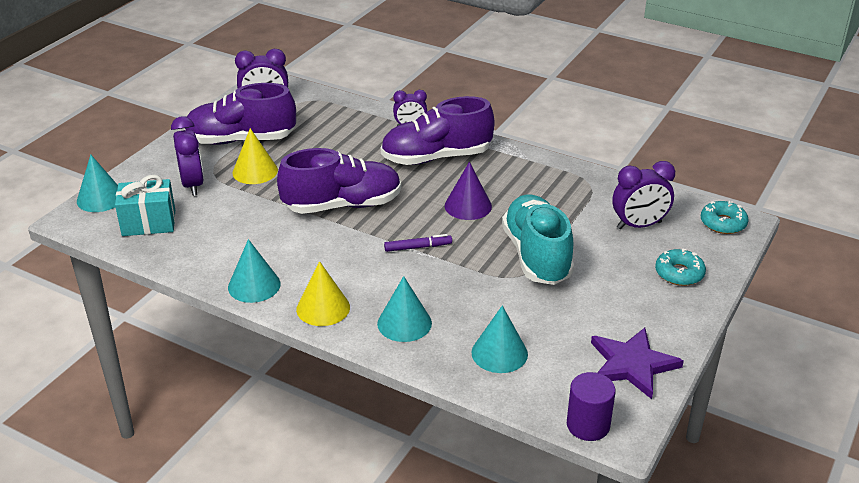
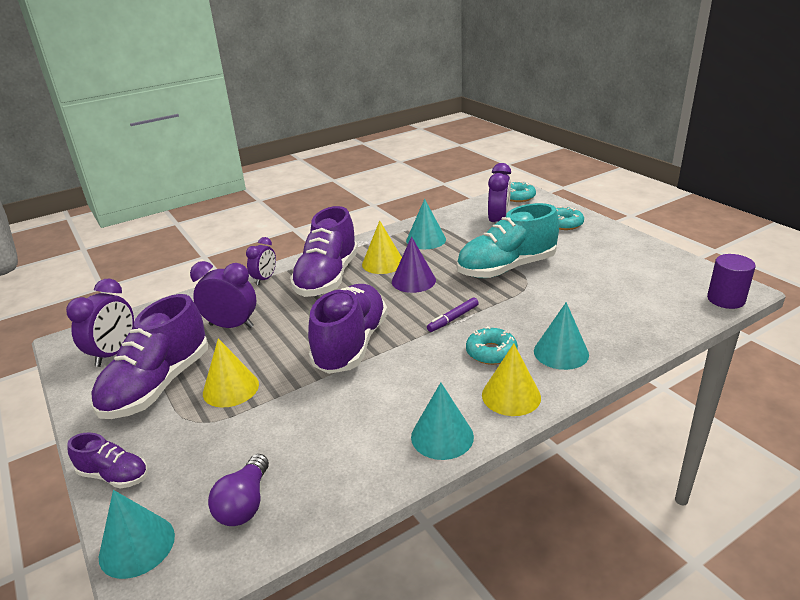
camera: 60 degrees left, 5 degrees down
turquoise gift [115,175,175,236] -> purple light bulb [208,454,269,526]
purple clock [171,116,204,196] -> purple clock moved to [190,261,256,328]
purple marker [384,234,452,252] -> purple marker turned 150 degrees counterclockwise [427,297,479,332]
turquoise cone [472,305,528,373] -> turquoise cone moved to [406,199,446,249]
turquoise shoe [502,194,574,285] -> turquoise shoe turned 45 degrees counterclockwise [456,203,559,278]
purple star [591,328,684,399] -> none
none -> purple shoe [67,433,148,488]
none -> yellow cone [362,221,402,274]
none -> turquoise donut [466,326,518,365]

